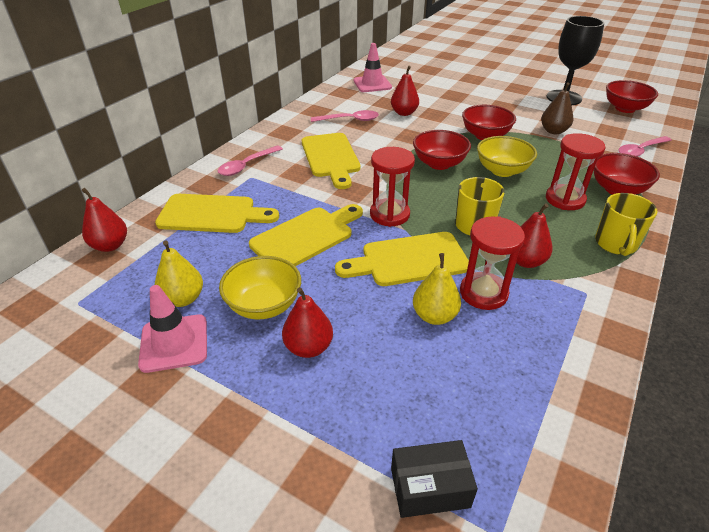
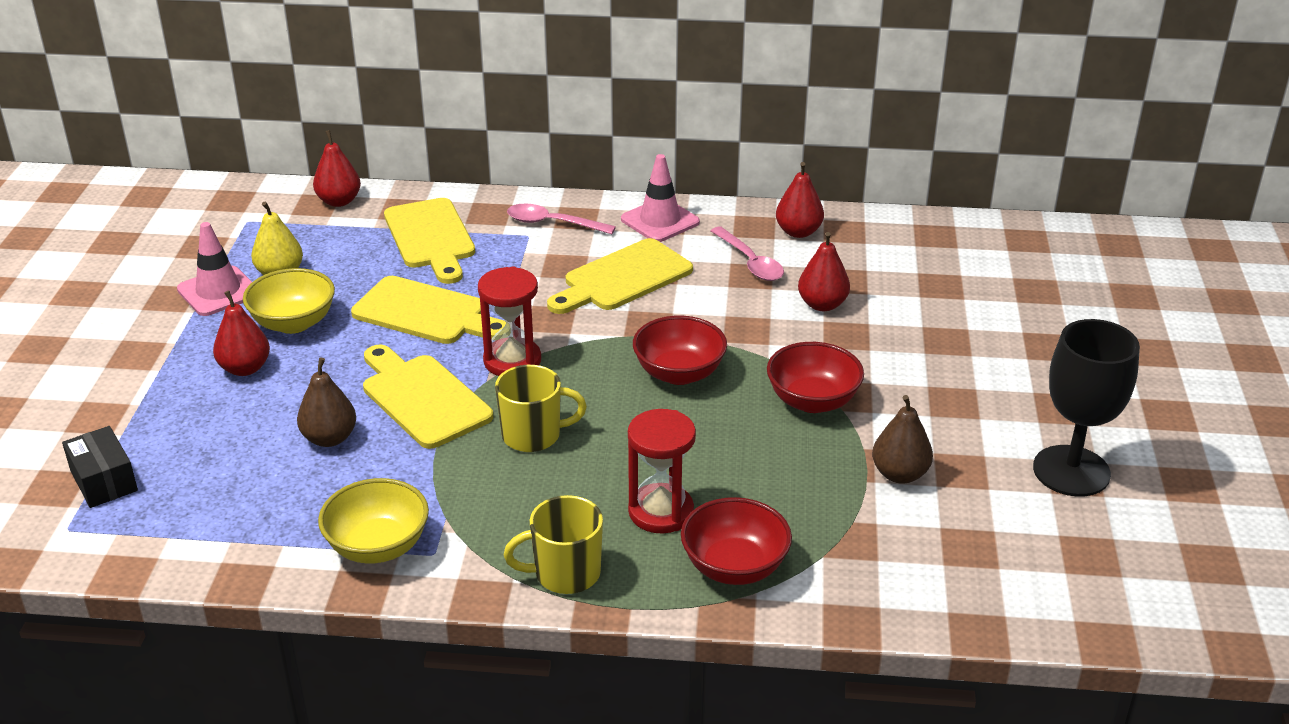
camera: 65 degrees right, 5 degrees down
pink traffic cone [354,43,392,92] -> pink traffic cone moved to [621,154,700,242]
yellow pear [413,253,461,325] -> brown pear [297,358,356,447]
red hourglass [460,216,525,310] -> none
yellow bowl [477,136,537,177] -> yellow bowl moved to [318,478,429,563]
red pear [516,203,553,268] -> red pear moved to [776,162,824,238]
red bowl [606,80,658,113] -> none
pink spoon [618,136,672,157] -> none

